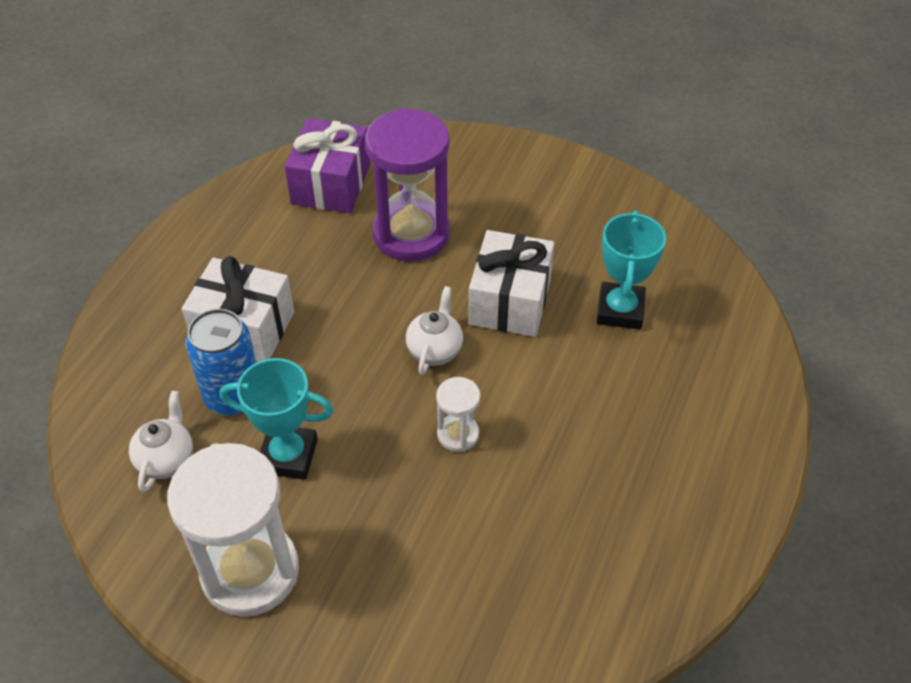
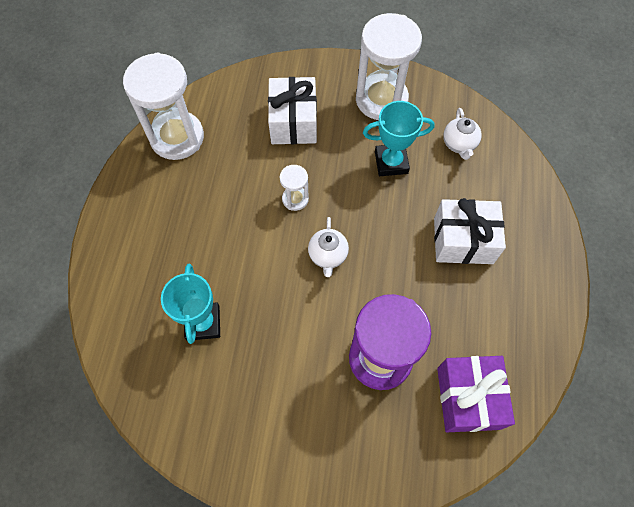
camera: 165 degrees right, 15 degrees up
blue can [185,309,257,415] -> none
white gift [468,230,554,337] -> white gift moved to [268,77,317,144]
none -> white hourglass [123,52,204,160]

